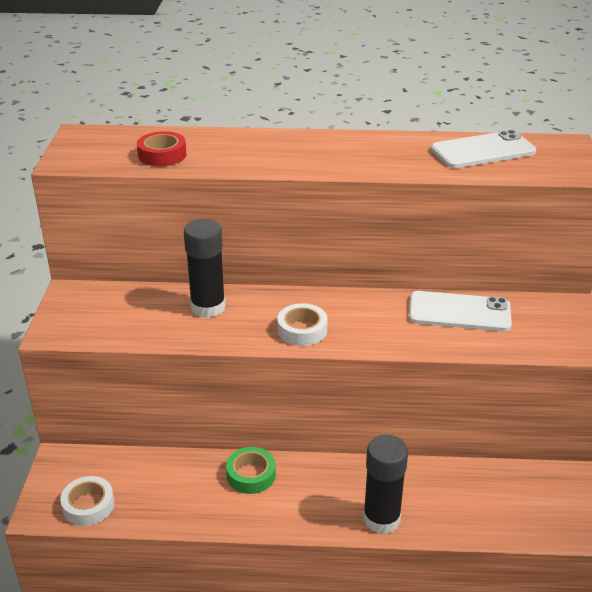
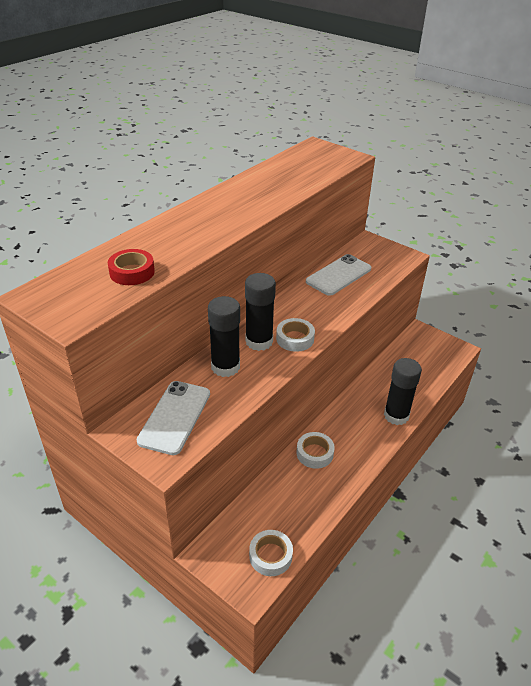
camera: 55 degrees left, 5 degrees up
green tape [226,447,276,494] -> white tape [296,432,335,469]
white phone [431,130,536,168] -> white phone moved to [136,381,210,455]
none -> black glue stick [245,273,276,351]

